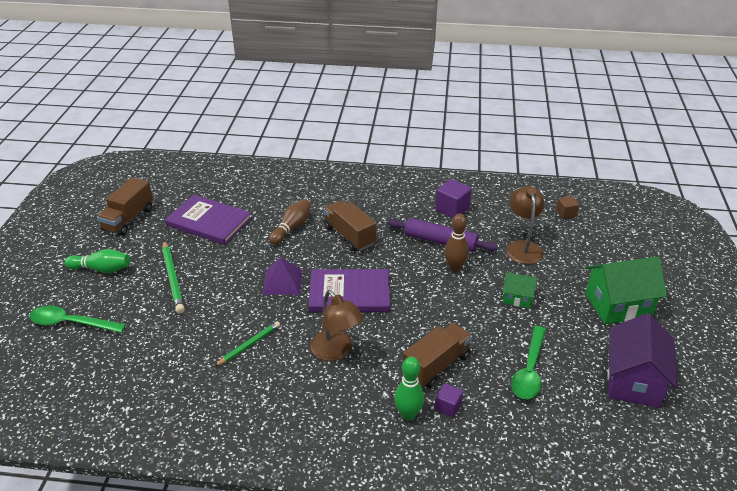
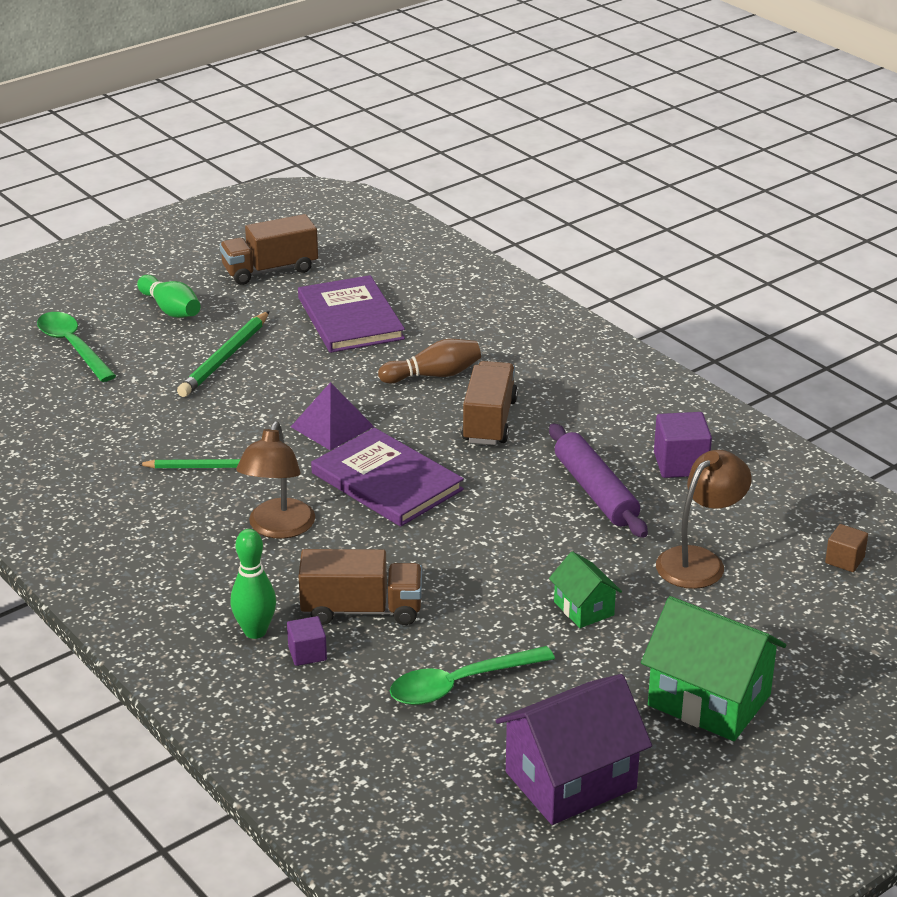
camera: 45 degrees right, 5 degrees down
brown bowling pin [444,213,469,272] -> none

